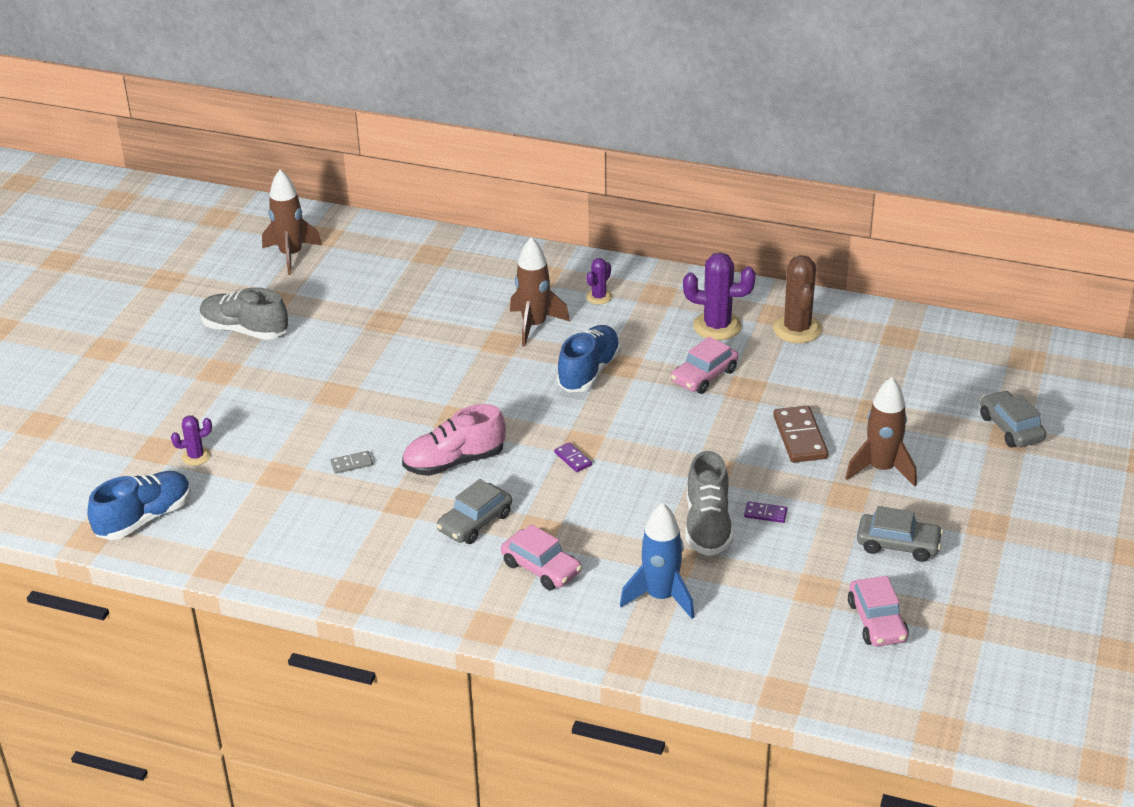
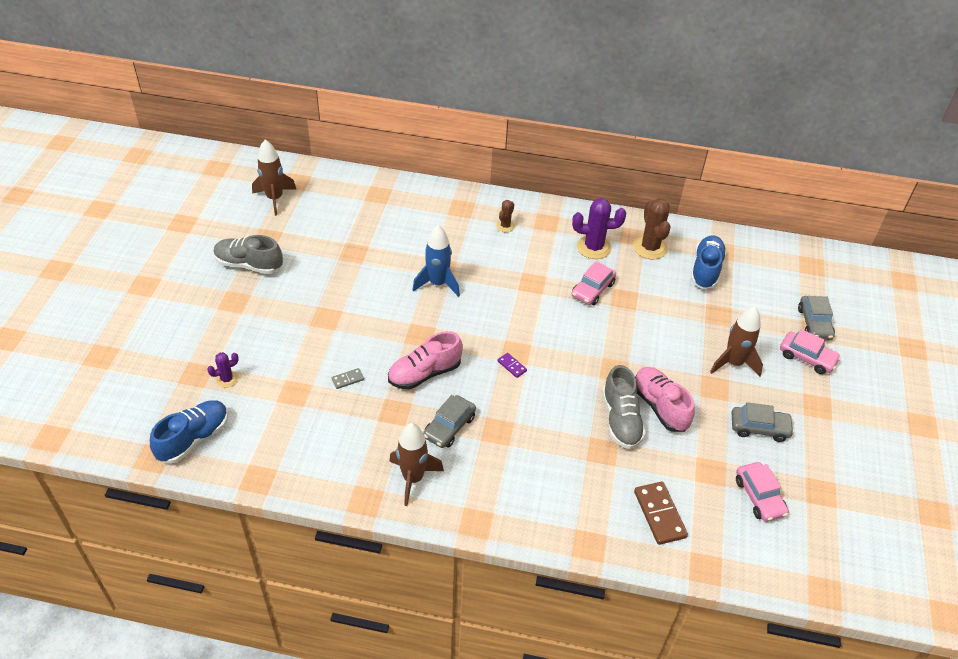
camera: 10 degrees left, 10 degrees up
pink car [501,524,582,590] -> pink car moved to [780,329,841,374]
brown rocket [510,237,570,347] -> brown rocket moved to [389,423,444,506]
blue shoe [557,325,621,392] -> blue shoe moved to [691,235,727,289]
purple cactus [586,258,612,304] -> brown cactus [496,200,515,232]
blue rocket [620,503,694,619] -> blue rocket moved to [412,225,460,297]
purple domino [744,501,787,523] -> pink shoe [635,367,695,432]
brown domino [773,406,828,463] -> brown domino moved to [634,482,688,545]
grey car [980,390,1046,448] -> grey car turned 150 degrees counterclockwise [798,296,835,340]

